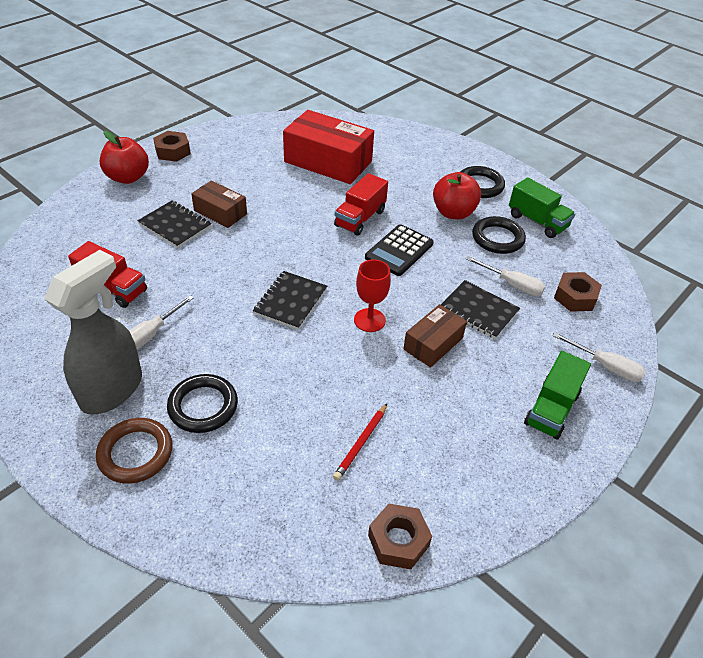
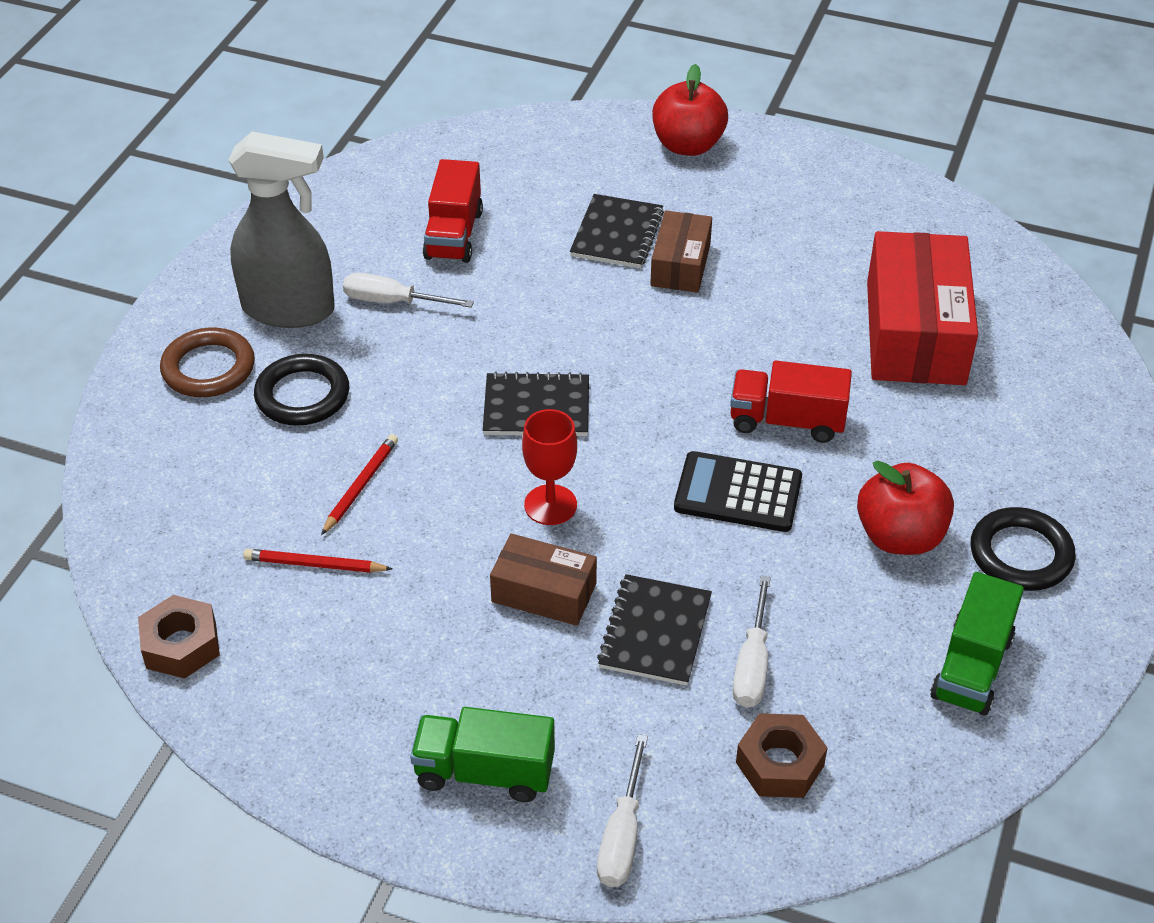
camera: 70 degrees right, 0 degrees up
brown nut [153,131,191,162] -> none
black ring [472,216,526,254] -> none
none -> red pencil [321,434,398,535]

